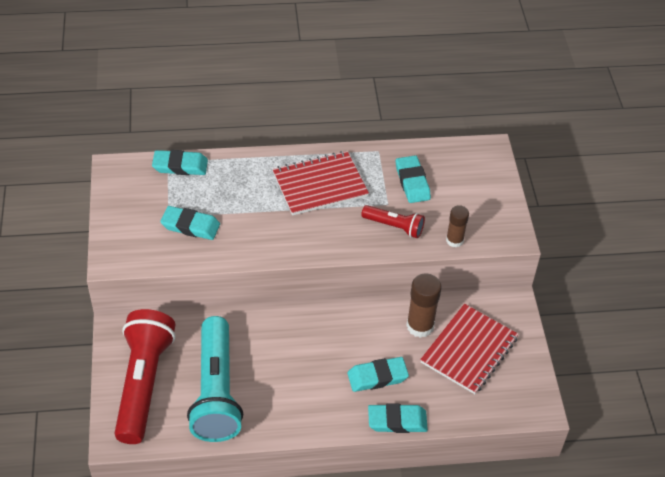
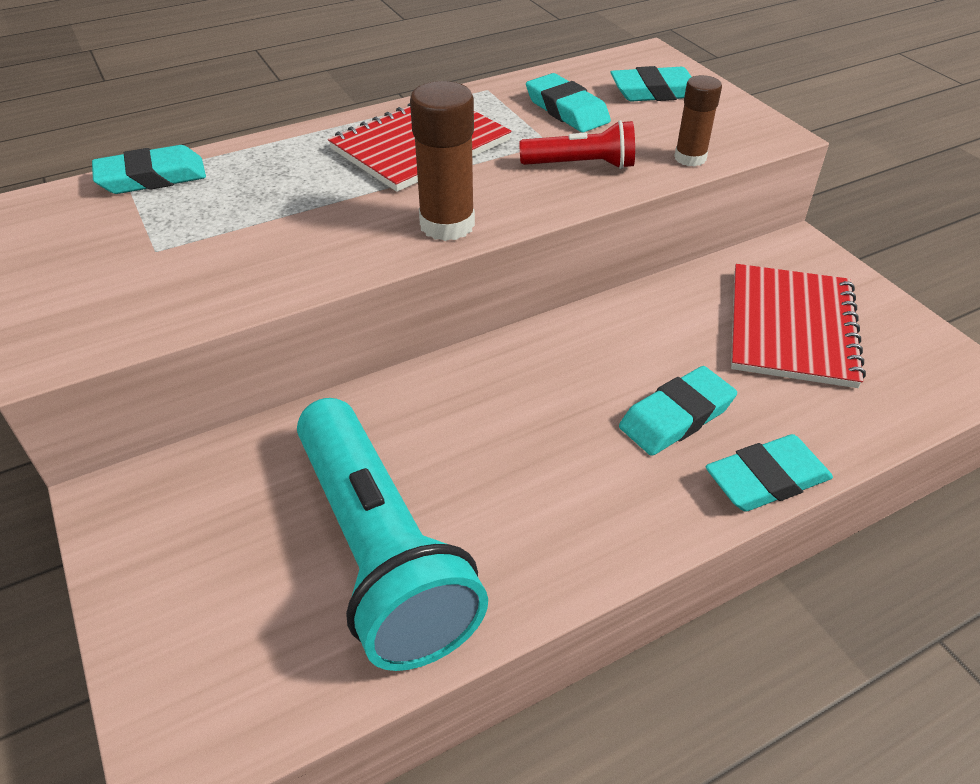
camera: 20 degrees left, 5 degrees down
red flashlight [115,309,175,444] -> none
turquoise eraser [160,206,220,240] -> turquoise eraser moved to [610,66,691,102]
brown glue stick [406,273,442,338] -> brown glue stick moved to [410,81,475,241]

